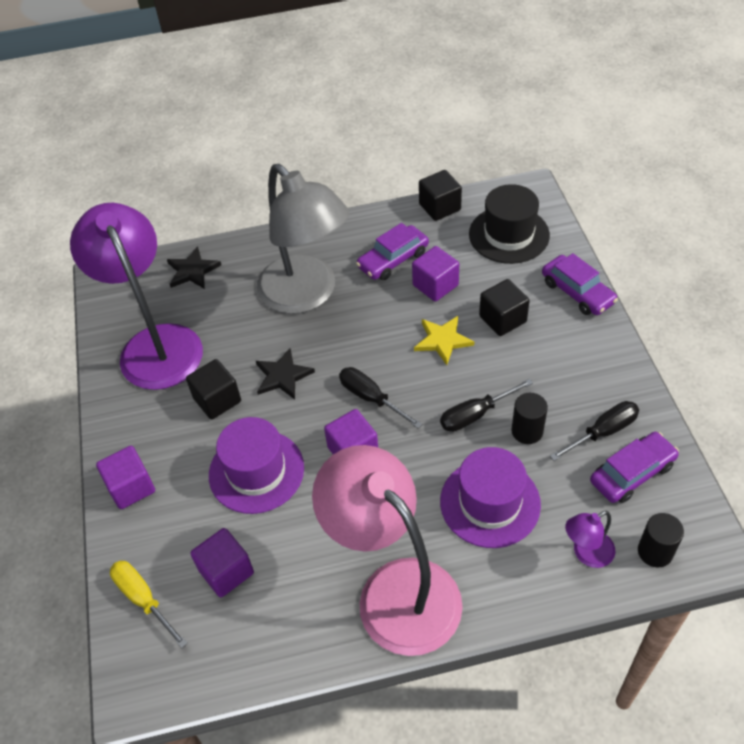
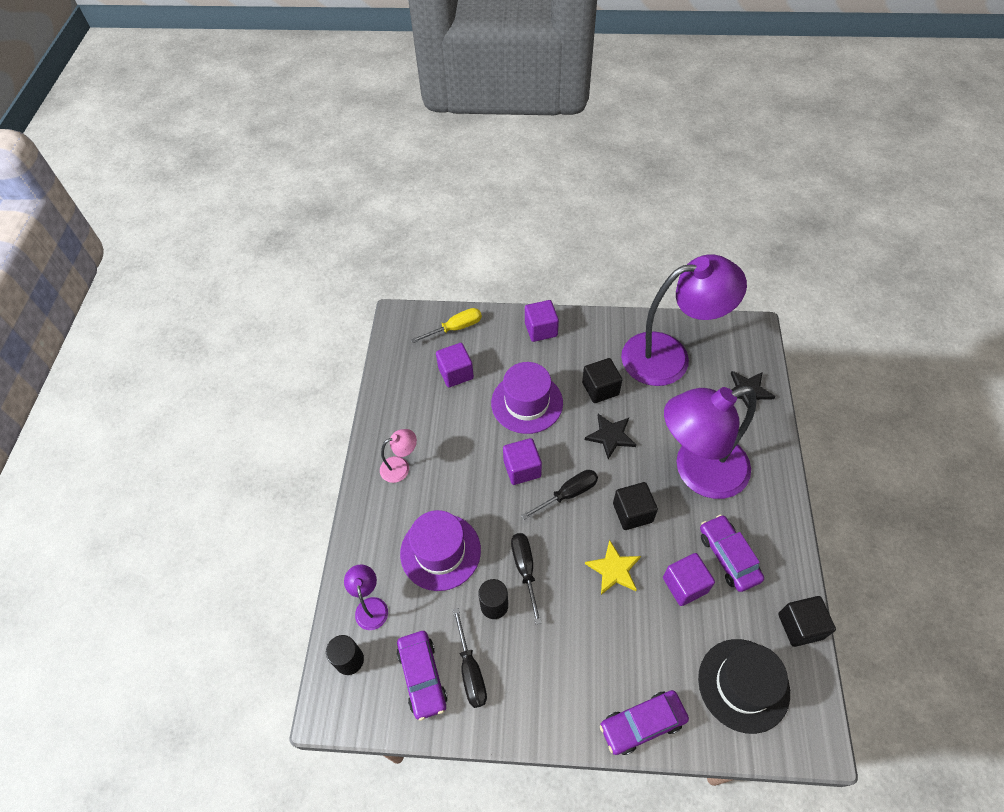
camera: 105 degrees right, 5 degrees up
grey lamp [257,164,349,314] -> purple lamp [664,386,757,499]
pink lamp [312,445,463,656] -> pink lamp [380,429,417,483], size x0.41
black cube [479,279,530,336] -> black cube moved to [613,482,658,530]

